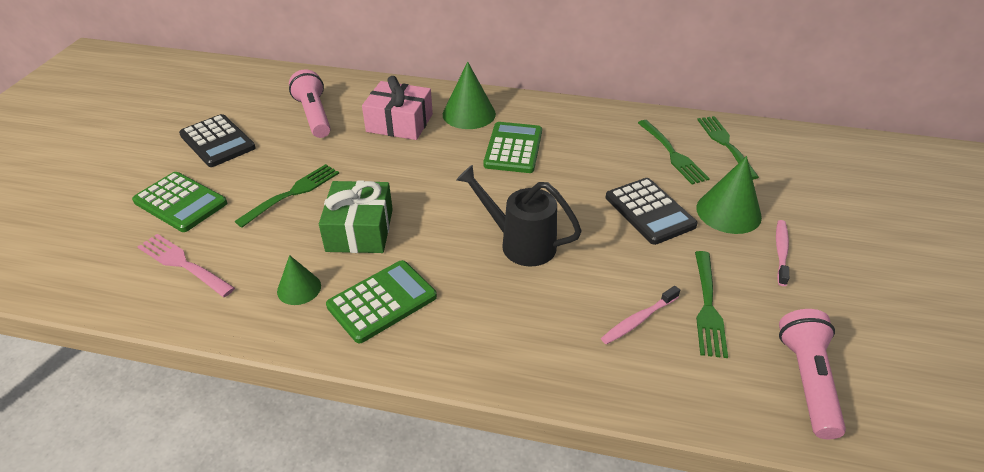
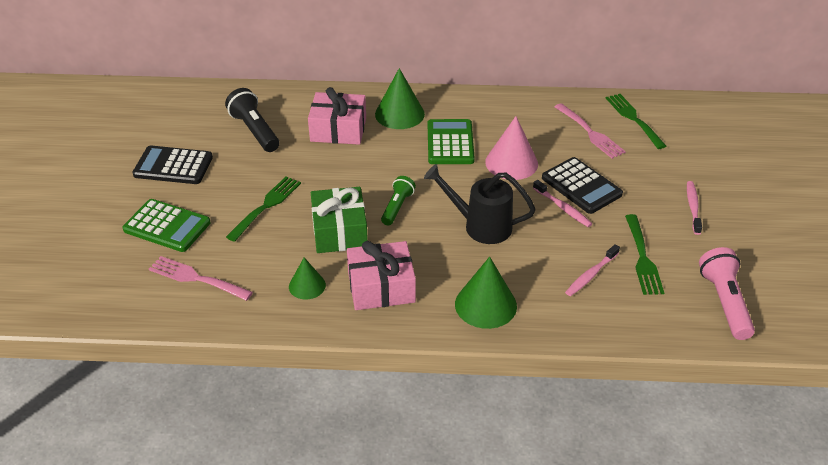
camera: 10 degrees left, 0 degrees up
black calculator [179,114,256,167] -> black calculator turned 150 degrees clockwise [132,146,213,184]
pink flashlight [289,69,331,138] -> black flashlight [225,88,280,152]
green calculator [326,260,437,343] -> pink gift [347,241,416,310]
green fork [638,120,710,184] -> pink fork [555,103,626,159]
green cone [696,156,762,234] -> green cone moved to [455,257,517,329]
none -> green flashlight [381,176,416,225]
none -> pink cone [485,116,538,180]
none -> pink toothbrush [533,180,592,227]

